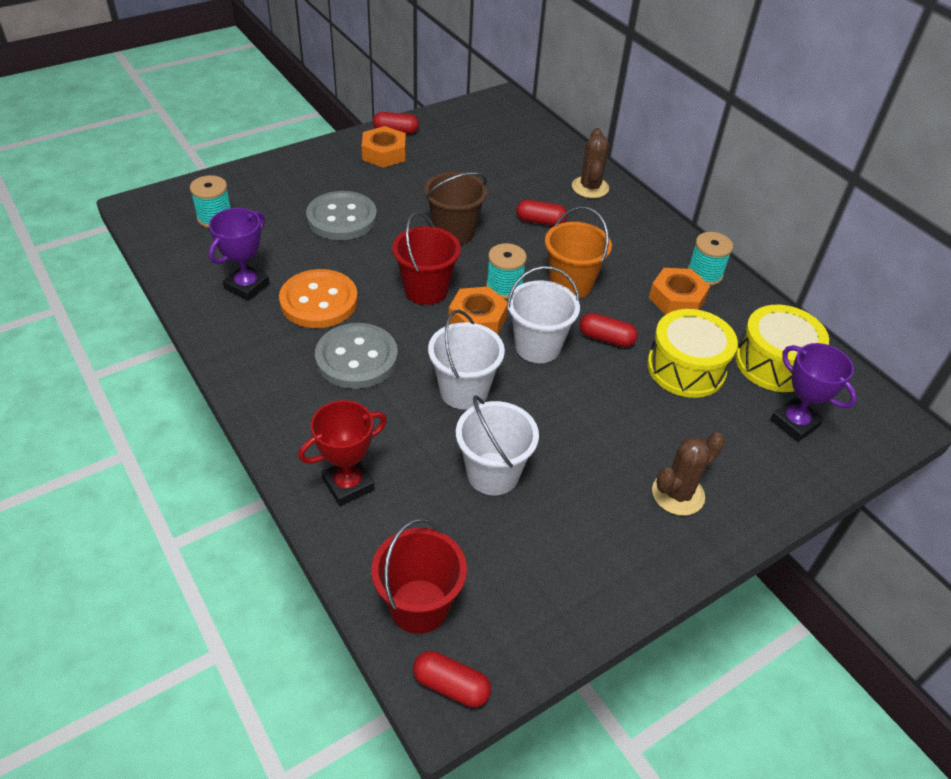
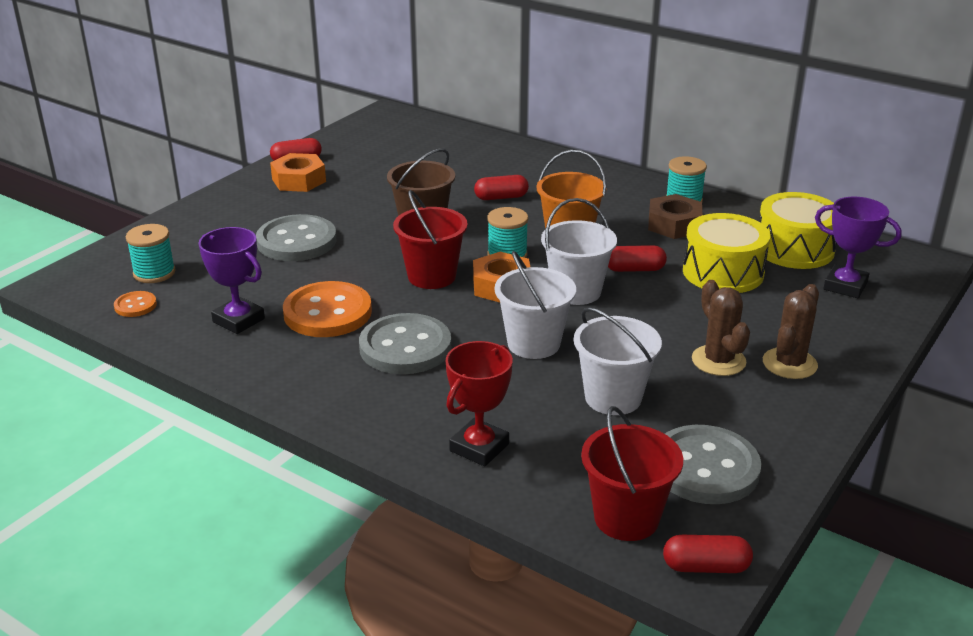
camera: 20 degrees left, 15 degrees down
purple trophy [209,208,270,301] -> purple trophy turned 60 degrees counterclockwise [198,227,265,334]
brown cactus [572,128,609,198] -> brown cactus moved to [692,280,750,376]
orange nut [649,268,710,315] -> brown nut [648,194,703,239]
none -> orange button [114,291,157,317]
none -> grey button [665,425,762,504]

